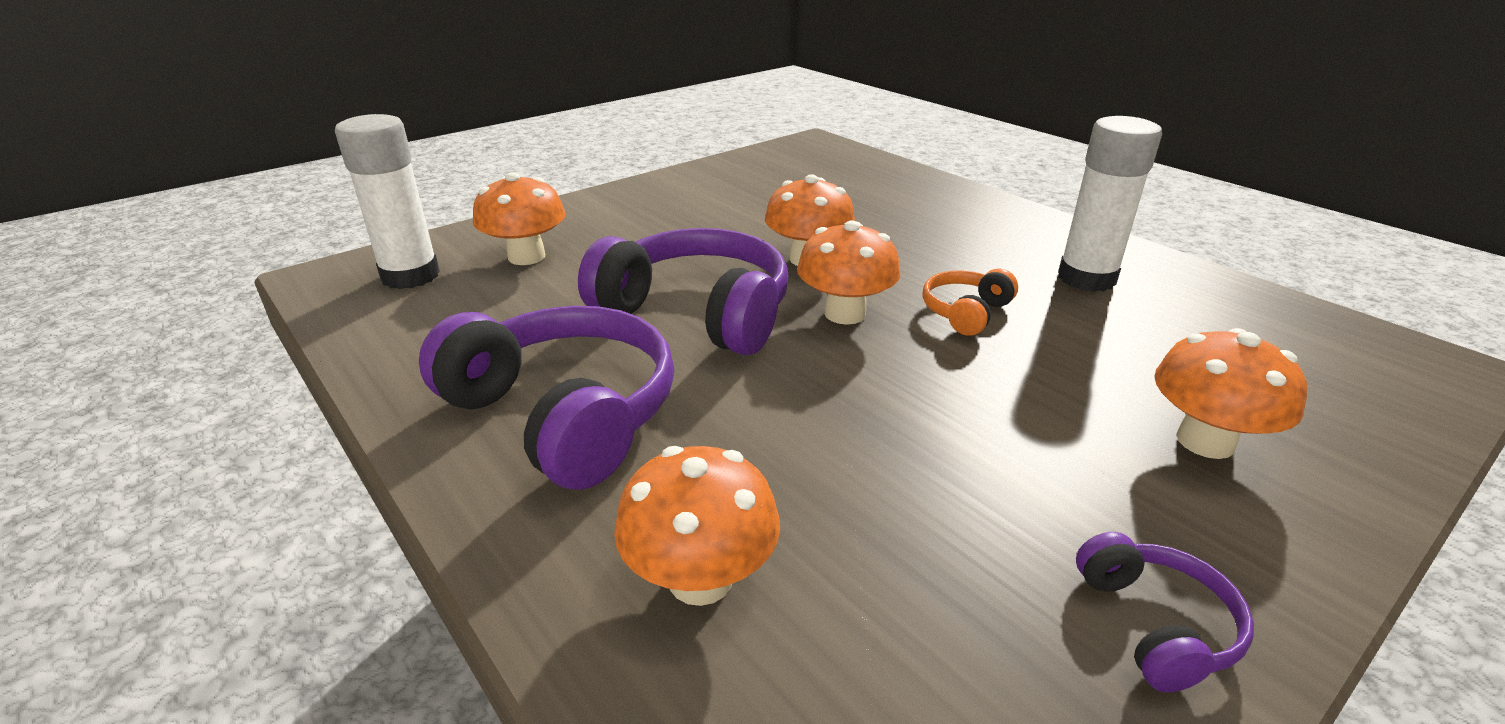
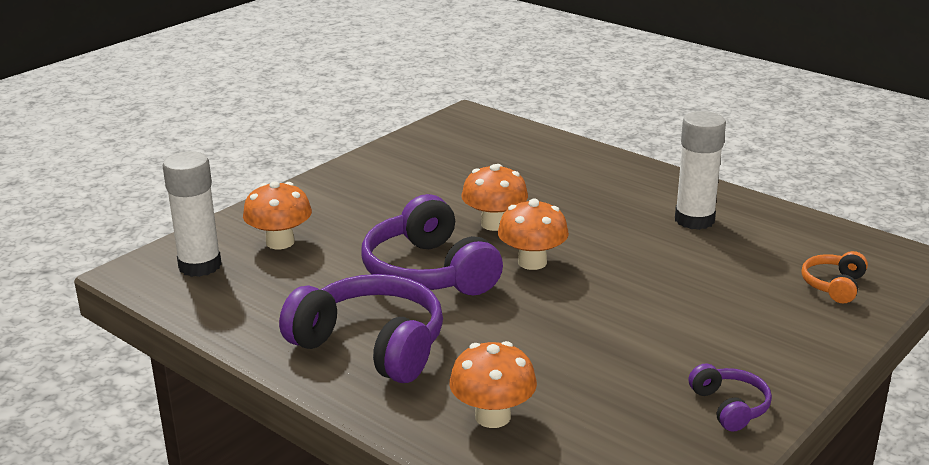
camera: 10 degrees left, 5 degrees down
purple headphones [578,228,789,355] -> purple headphones turned 135 degrees counterclockwise [362,194,503,295]
orange headphones [923,269,1018,336] -> orange headphones moved to [802,251,868,303]
orange mushroom [1154,328,1307,459] -> none

